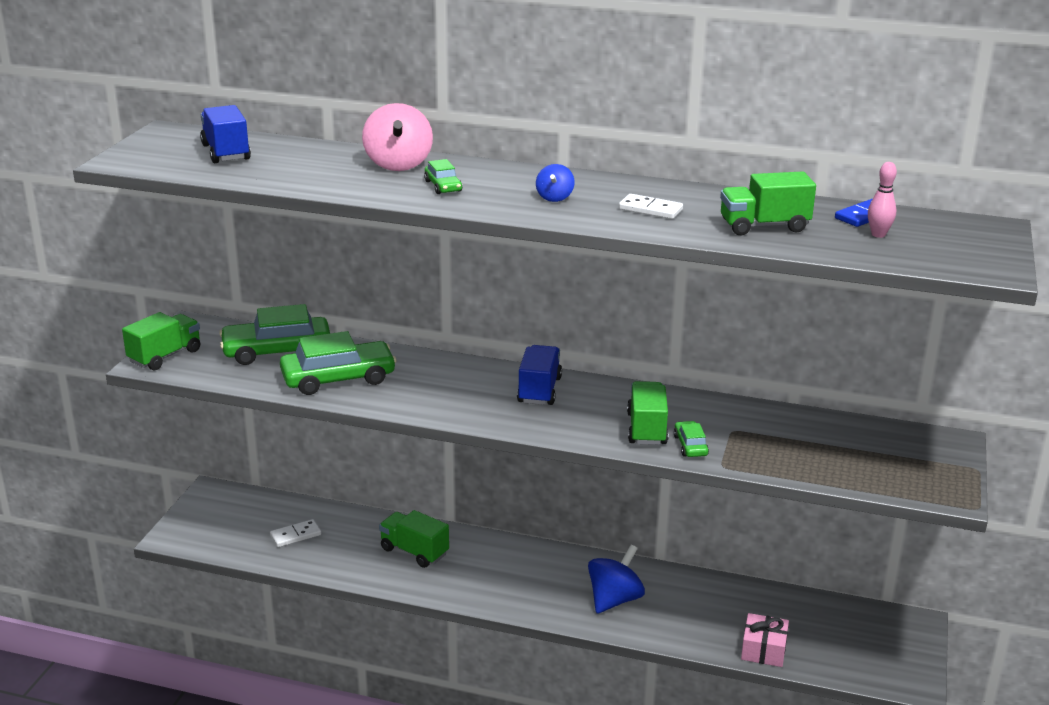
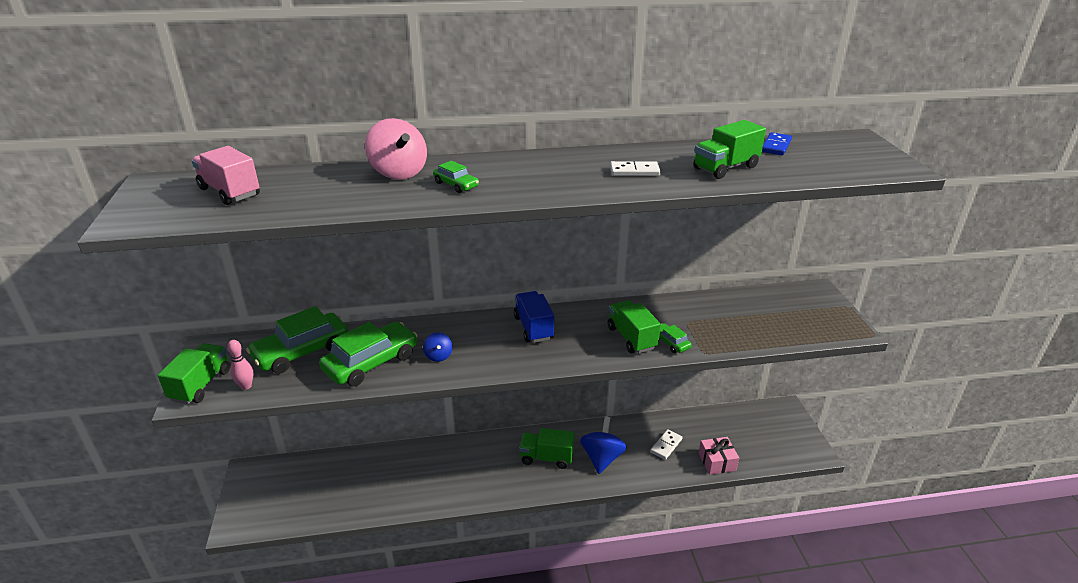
camera: 25 degrees left, 5 degrees up
blue truck [200,105,251,163] -> pink truck [191,146,260,205]
white domino [270,519,321,547] -> white domino moved to [650,429,683,460]
green truck [379,510,449,568] -> green truck moved to [519,428,575,469]
blue spinning top [536,164,574,202] -> blue spinning top moved to [423,332,452,362]
pink bowling pin [868,162,897,238] -> pink bowling pin moved to [227,340,253,390]

